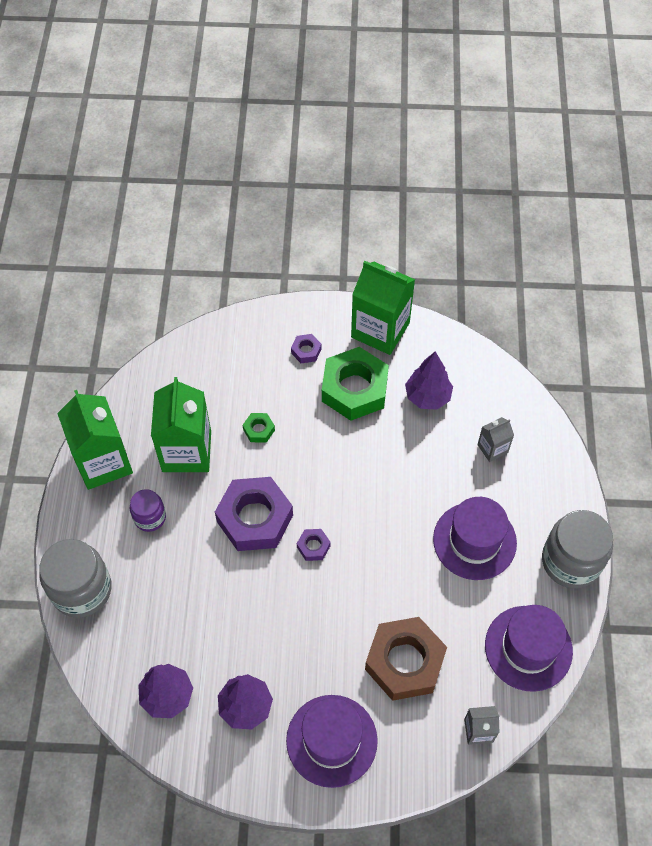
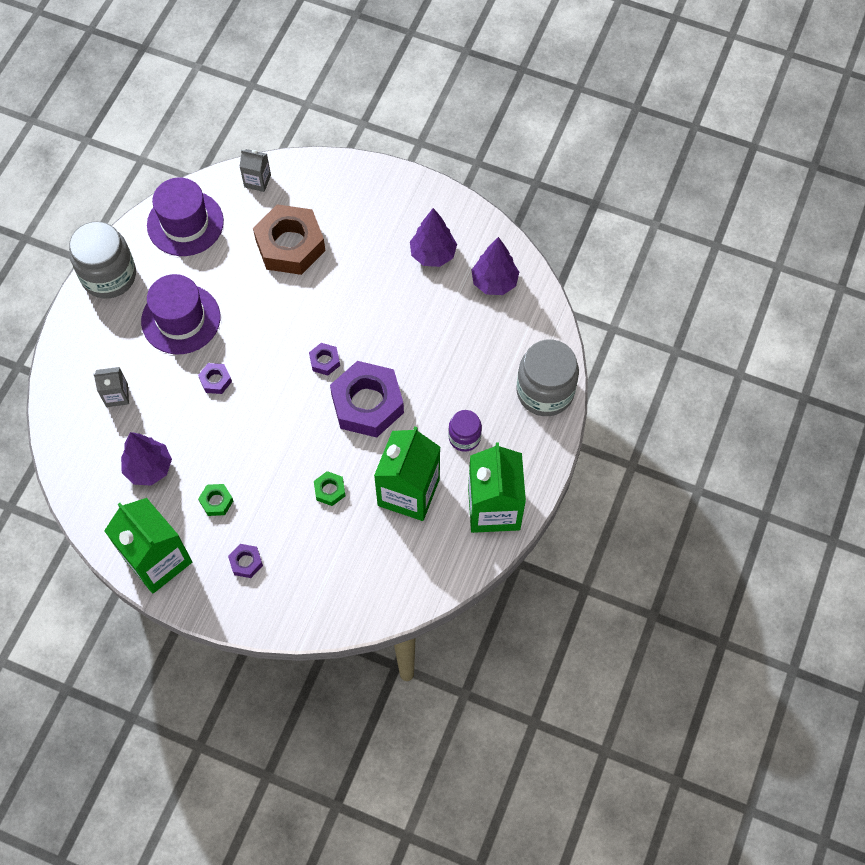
camera: 160 degrees left, 5 degrees up
purple hat [286,695,378,788] -> none
green nut [322,347,389,421] -> green nut [198,484,233,516], size x0.43
none -> purple nut [198,363,232,394]

